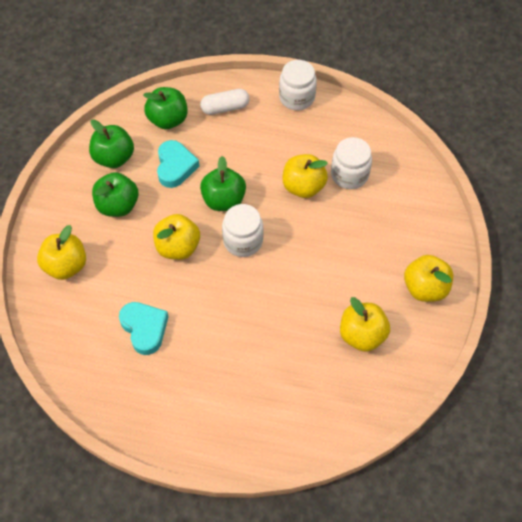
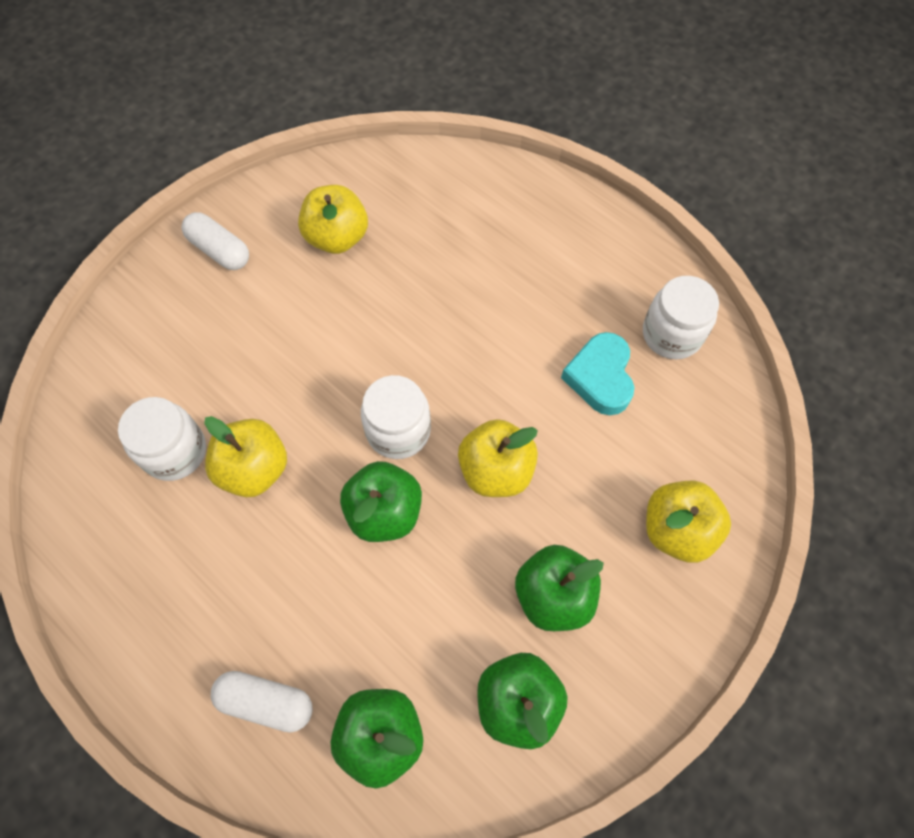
camera: 150 degrees left, 5 degrees up
turquoise heart [157,140,199,188] -> none
white jar [279,60,317,110] -> white jar moved to [643,276,719,359]
yellow apple [404,255,453,302] -> white capsule [182,212,249,270]

